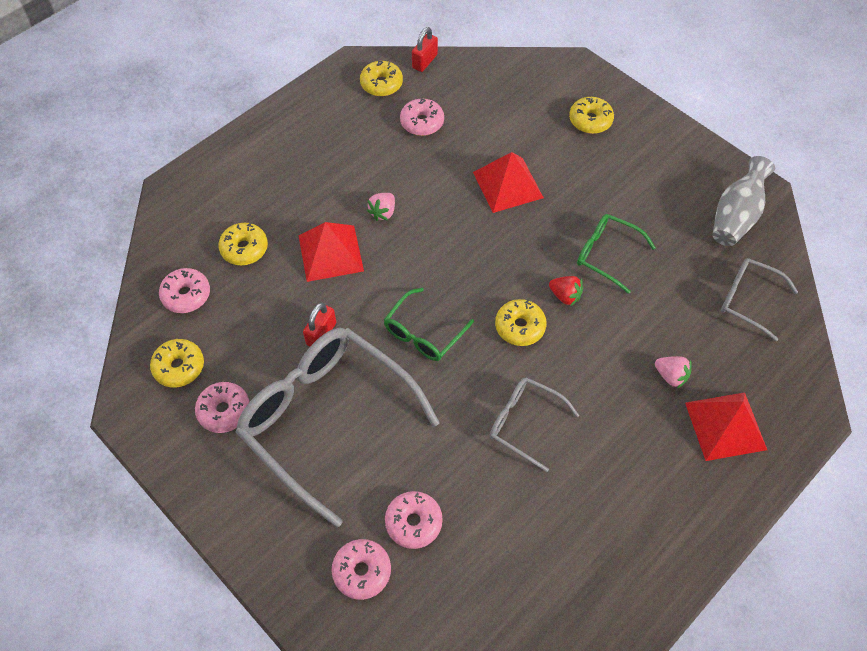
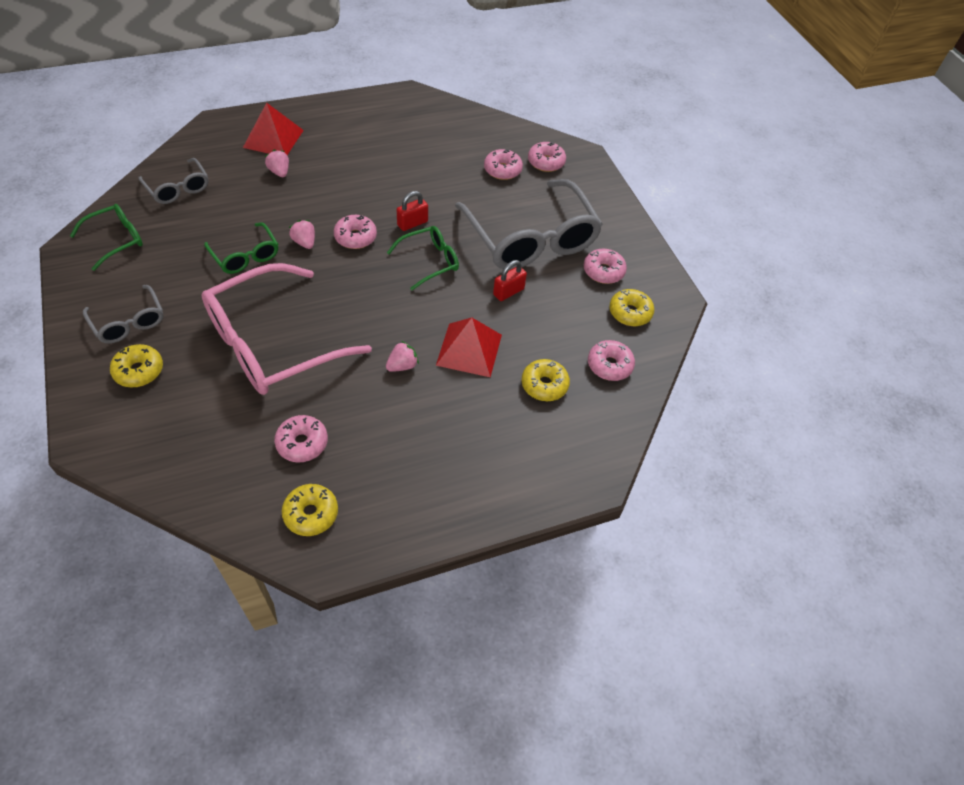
camera: 160 degrees left, 5 degrees down
red padlock [412,27,438,72] -> red padlock moved to [397,191,428,231]
red pyramid [473,152,544,213] -> pink glasses [202,263,372,395]
grey glasses [490,377,579,472] -> grey glasses moved to [83,285,163,343]
yellow donut [495,299,547,346] -> pink donut [334,215,377,249]
red strawberry [549,276,583,306] -> pink strawberry [289,220,315,249]
grey vase [712,156,775,246] -> green glasses [70,204,143,271]

